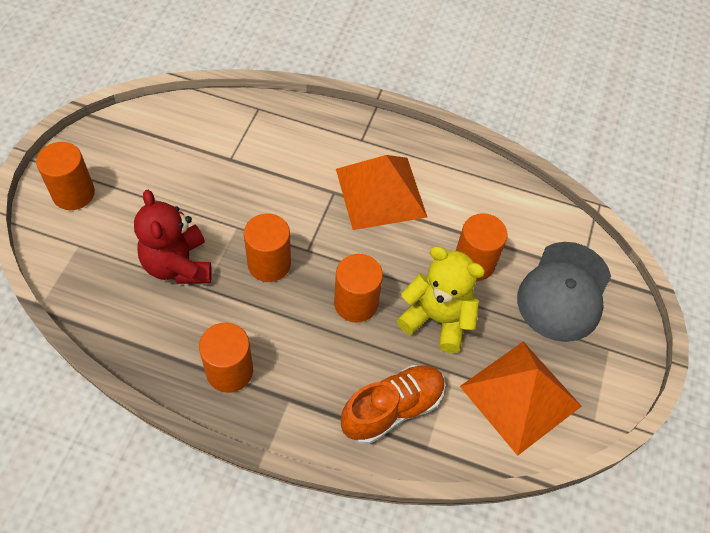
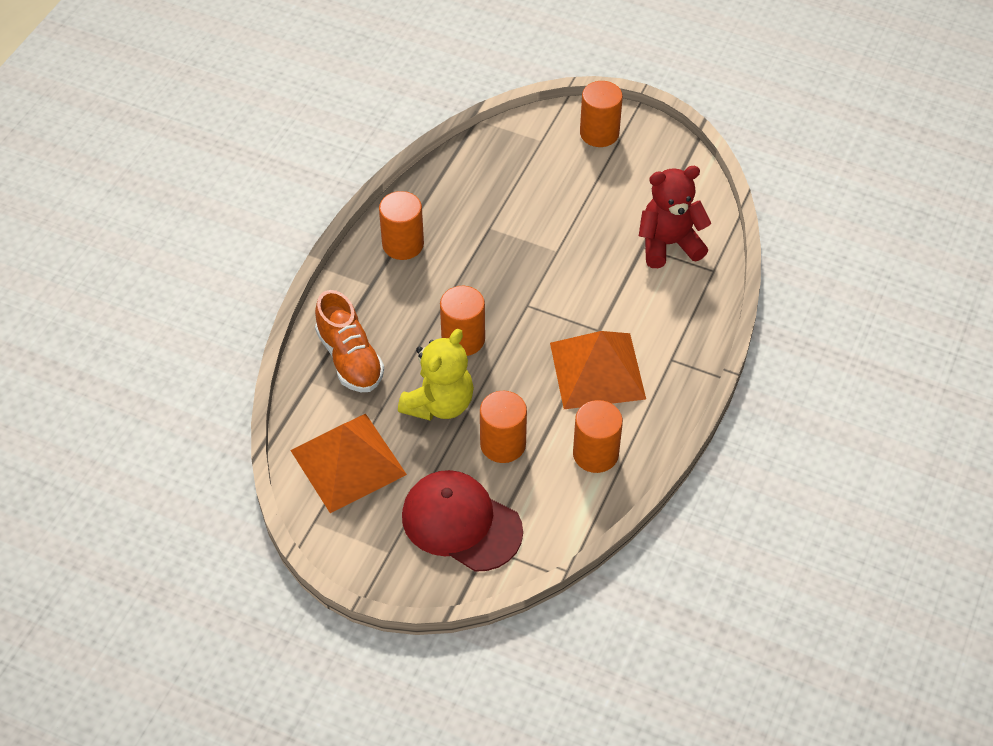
camera: 100 degrees right, 5 degrees down
red teddy bear [134,190,212,284] -> red teddy bear moved to [639,166,712,268]
orange cylinder [244,213,291,282] -> orange cylinder moved to [573,400,623,473]
grey cap [517,242,611,342] -> red cap [402,470,523,572]

